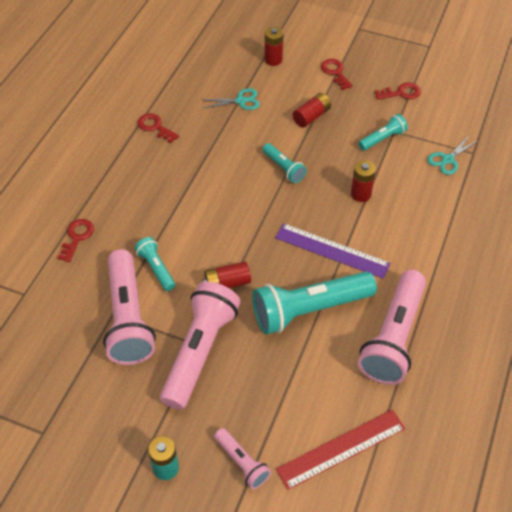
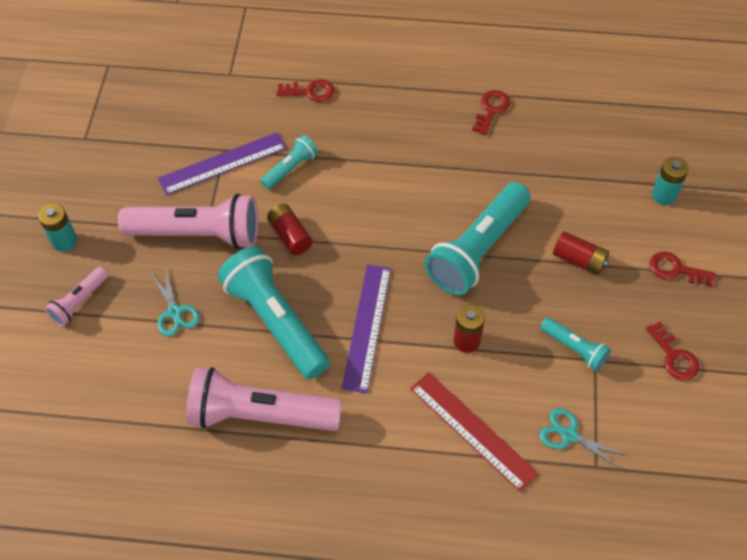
camera: 75 degrees right, 5 degrees up
pink flashlight [103,249,156,365] -> purple ruler [158,132,287,195]
turquoise scissors [202,88,260,110] -> turquoise scissors moved to [150,267,200,336]
turquoise flashlight [262,143,307,183] -> turquoise flashlight [425,182,531,295], size x2.02
red battery [264,27,284,66] -> turquoise battery [652,157,689,205]
red ruler [276,410,405,490] -> red ruler moved to [410,372,539,492]
red key [321,59,353,90] -> red key turned 120 degrees counterclockwise [649,252,715,287]

